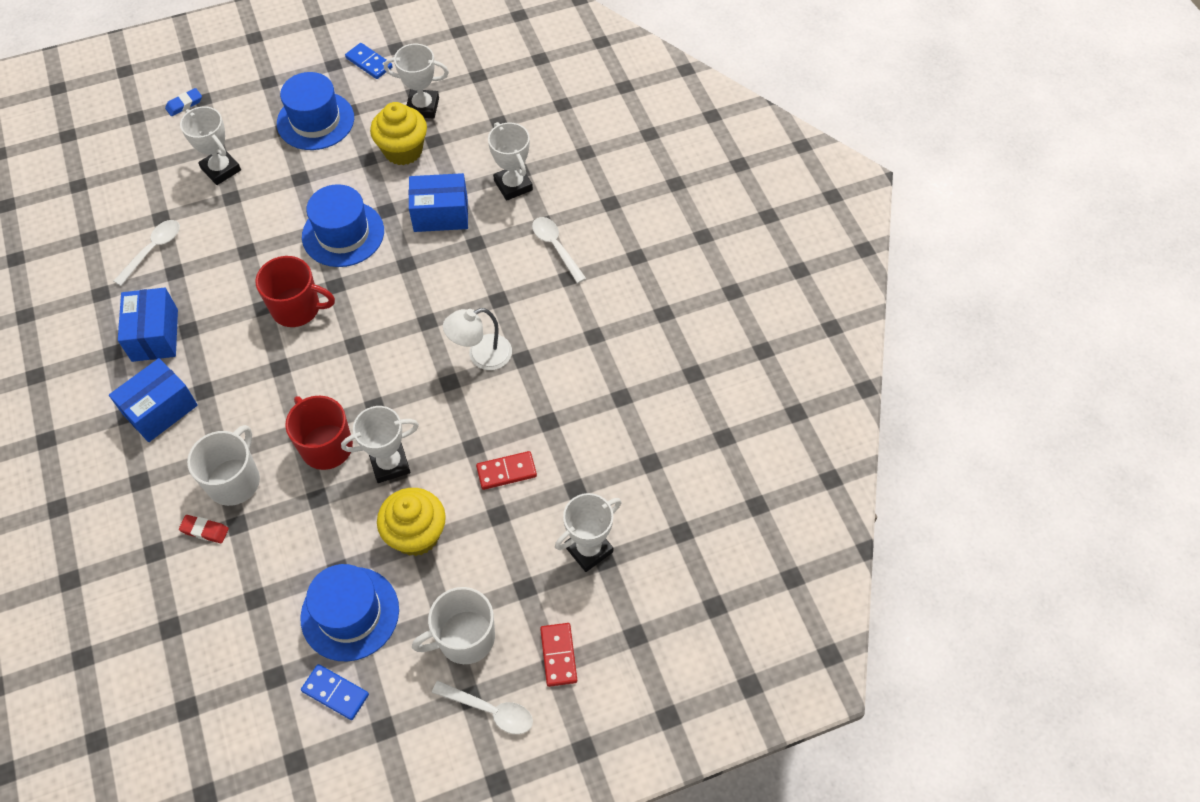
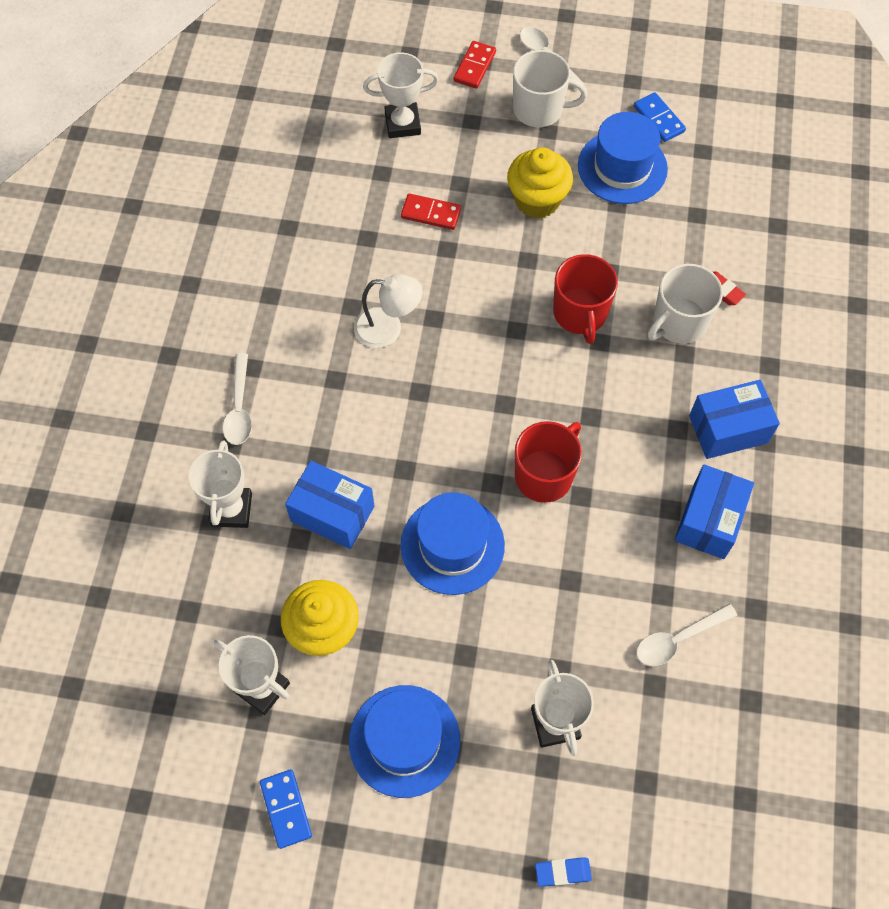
camera: 150 degrees left, 5 degrees up
red mug [256,256,335,327] -> red mug turned 90 degrees clockwise [515,421,582,503]
white trophy [341,406,419,483] -> none

